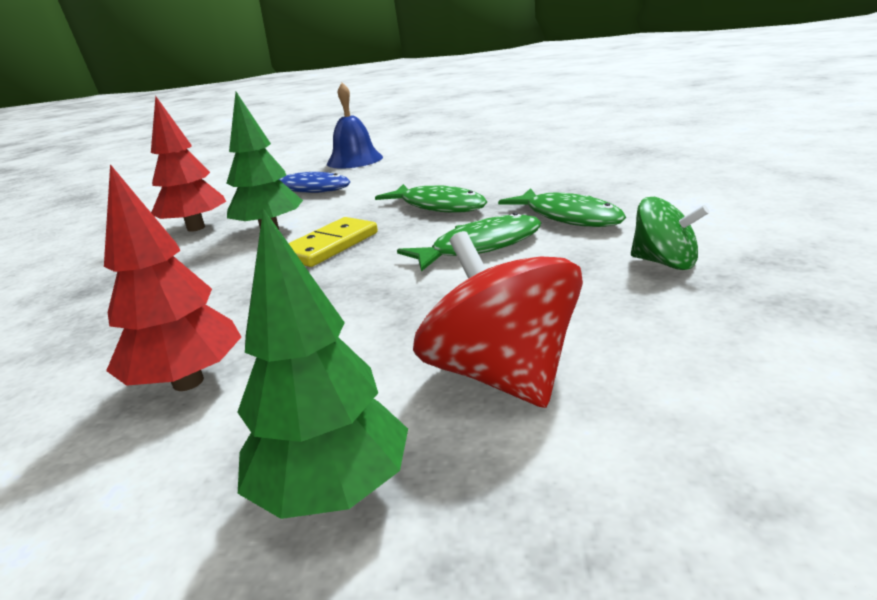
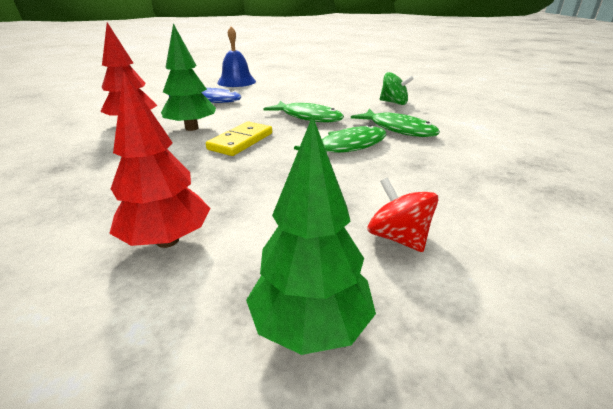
camera: 10 degrees left, 5 degrees up
red spinning top [413,231,583,408] -> red spinning top [367,177,438,252], size x0.62
green spinning top [631,197,709,270] -> green spinning top moved to [380,72,414,105]

